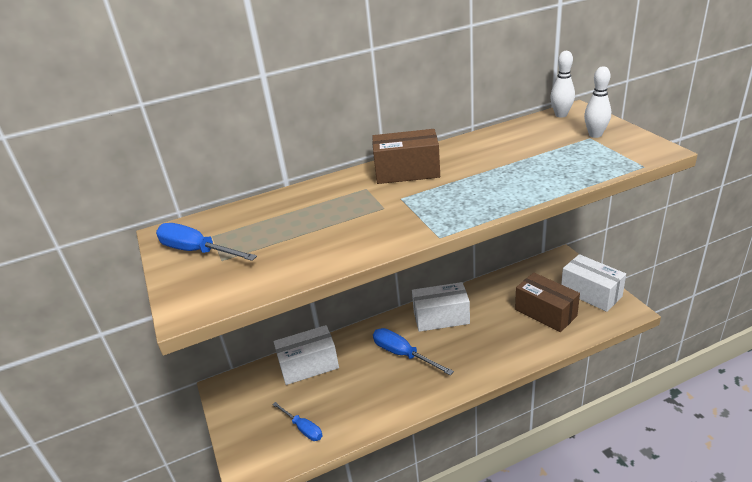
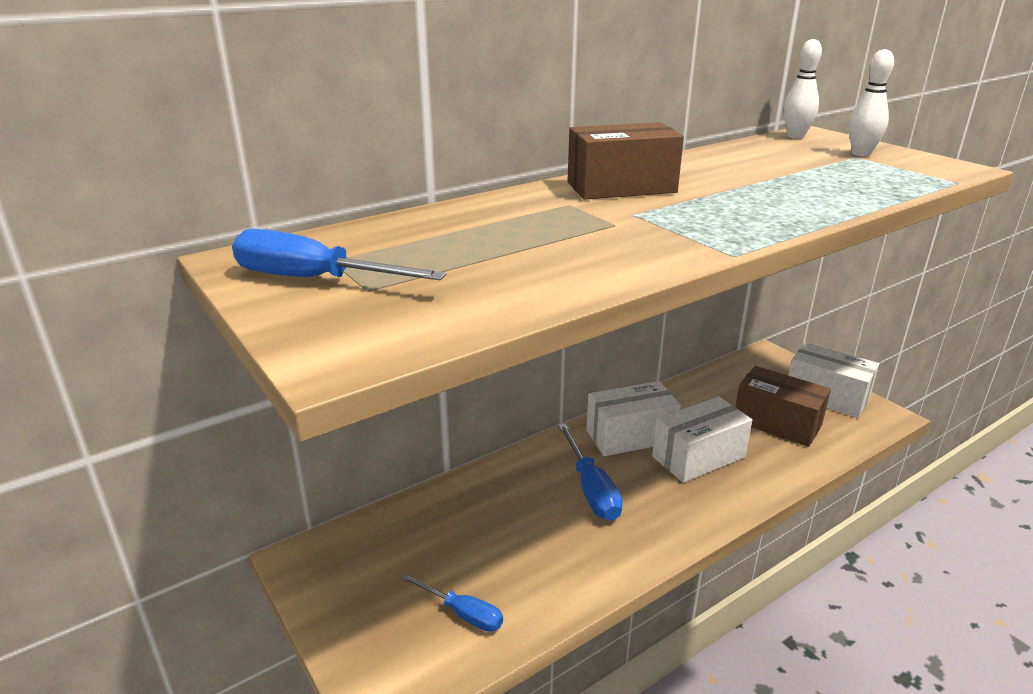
camera: 15 degrees left, 5 degrees down
white box [274,325,339,385] -> white box moved to [652,396,752,483]
blue screwdriver [373,328,454,375] -> blue screwdriver turned 135 degrees counterclockwise [558,423,623,521]

